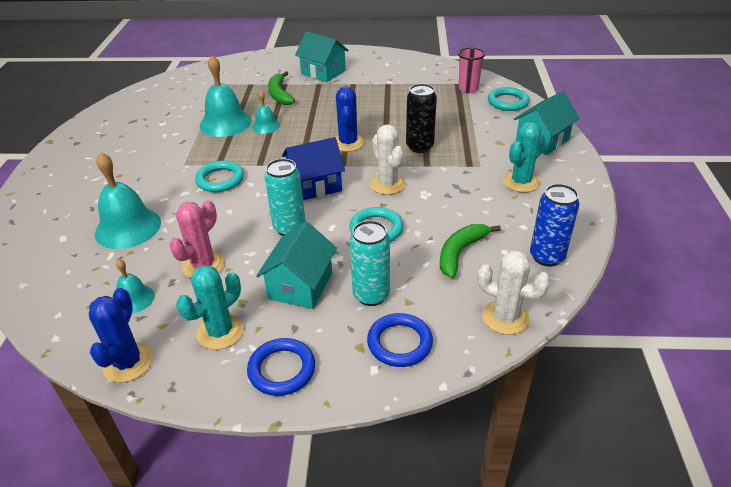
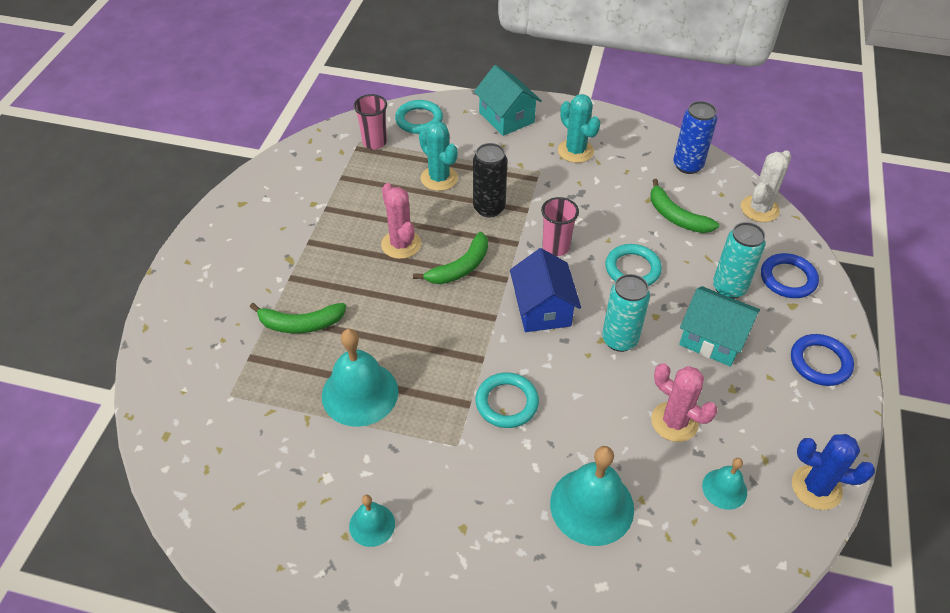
camera: 80 degrees left, 10 degrees up
turquoise cactus [176,265,244,350] -> turquoise cactus moved to [419,121,458,191]
turquoise bell [252,91,280,134] -> turquoise bell moved to [349,495,395,547]
turquoise house [295,31,349,82] -> none
blue cactus [336,86,365,152] -> green banana [413,232,488,284]
white cactus [370,124,406,195] -> pink cup [541,197,579,256]
none -> pink cactus [381,183,421,259]

